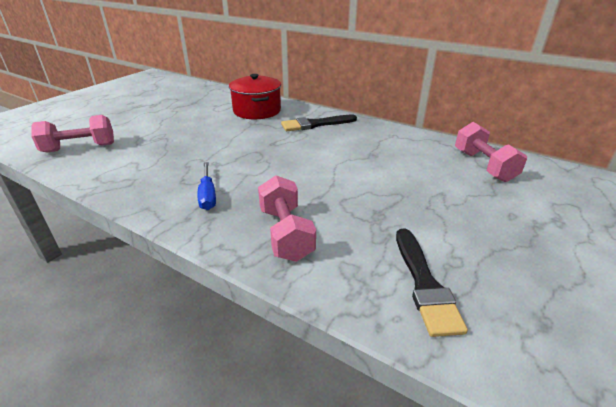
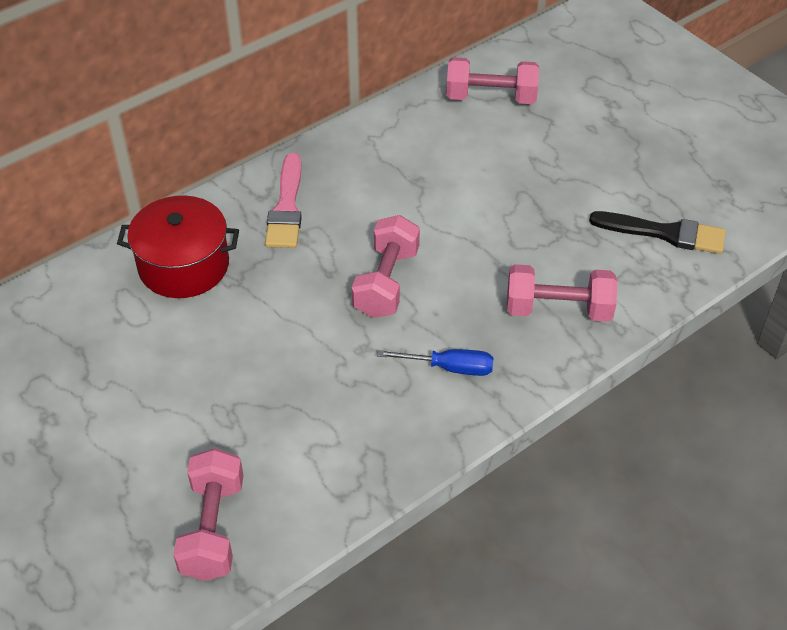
camera: 70 degrees left, 15 degrees up
black brush [281,115,357,131] -> pink brush [265,153,302,248]
none -> pink dumbbell [352,215,420,318]

